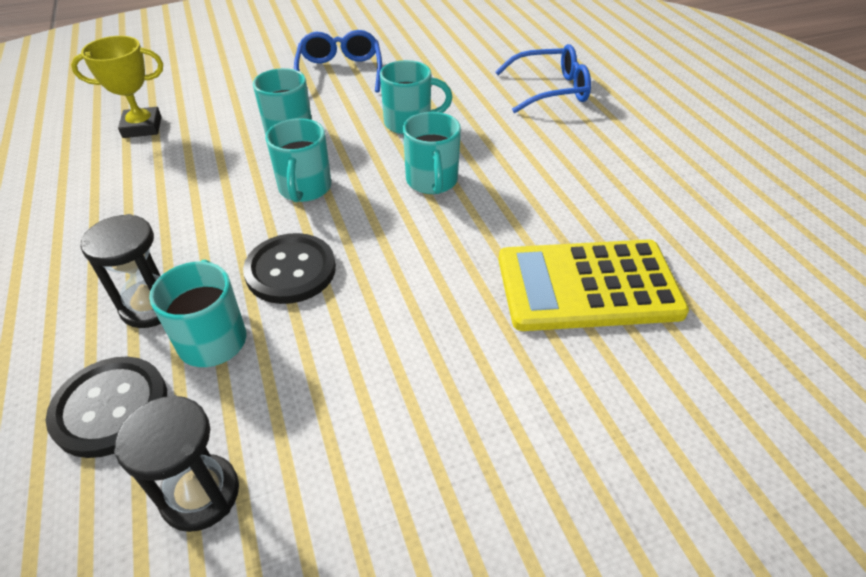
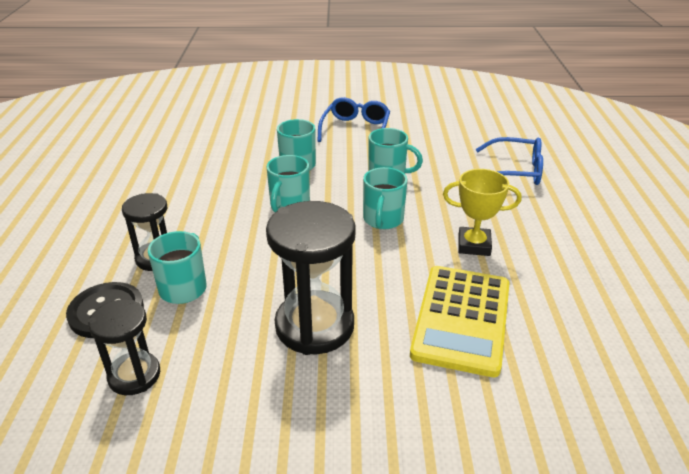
camera: 20 degrees right, 10 degrees down
yellow trophy [71,36,163,138] -> yellow trophy moved to [443,169,521,256]
black button [243,233,336,304] -> none
yellow calculator [498,239,689,331] -> yellow calculator turned 90 degrees counterclockwise [410,266,510,377]
none -> black hourglass [266,201,356,355]

